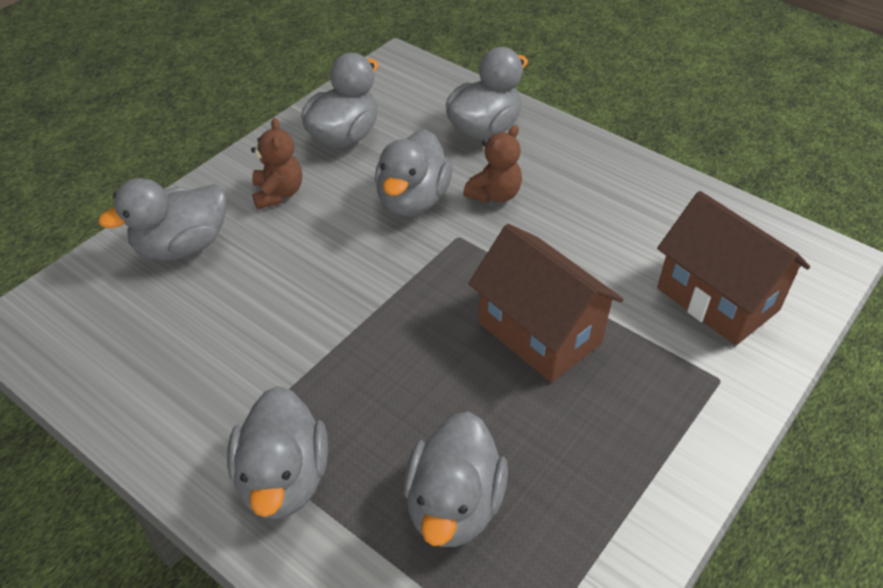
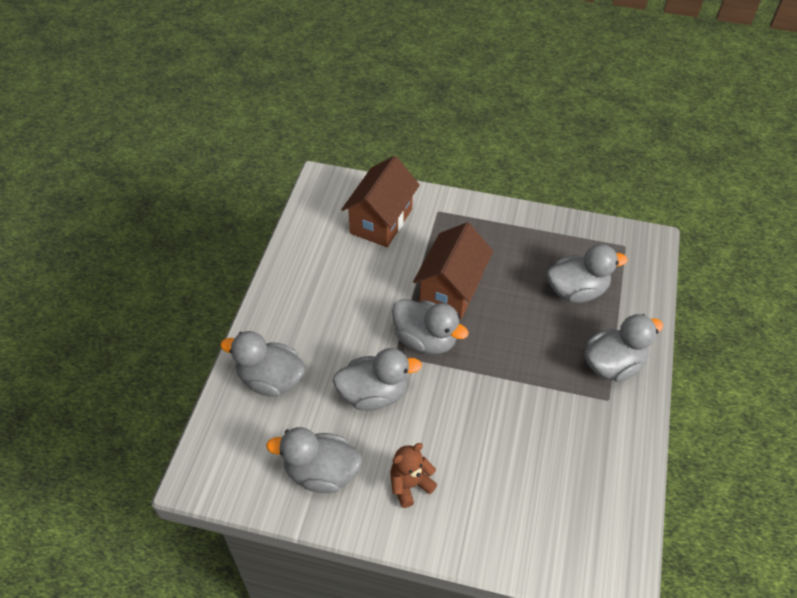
camera: 115 degrees left, 5 degrees up
grey duck [98,178,227,261] -> grey duck moved to [392,299,469,354]
brown teddy bear [463,125,522,203] -> none

